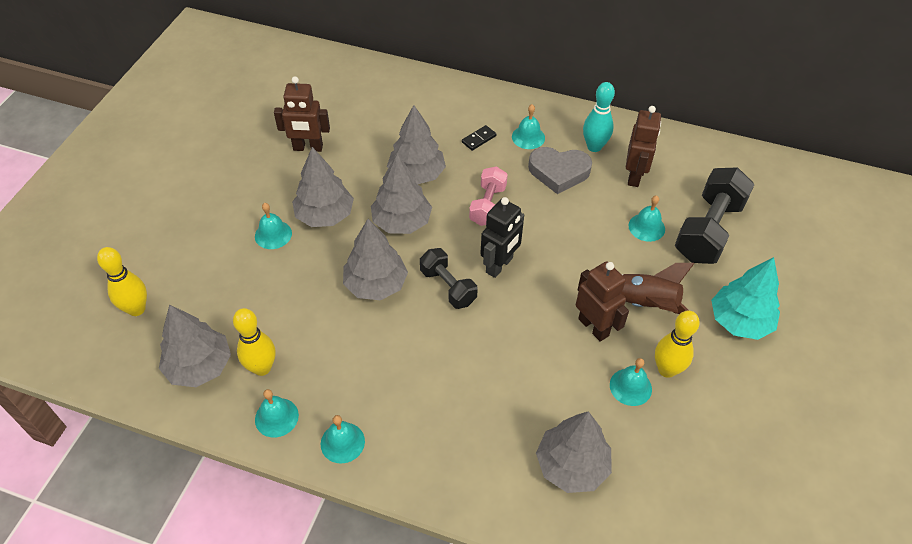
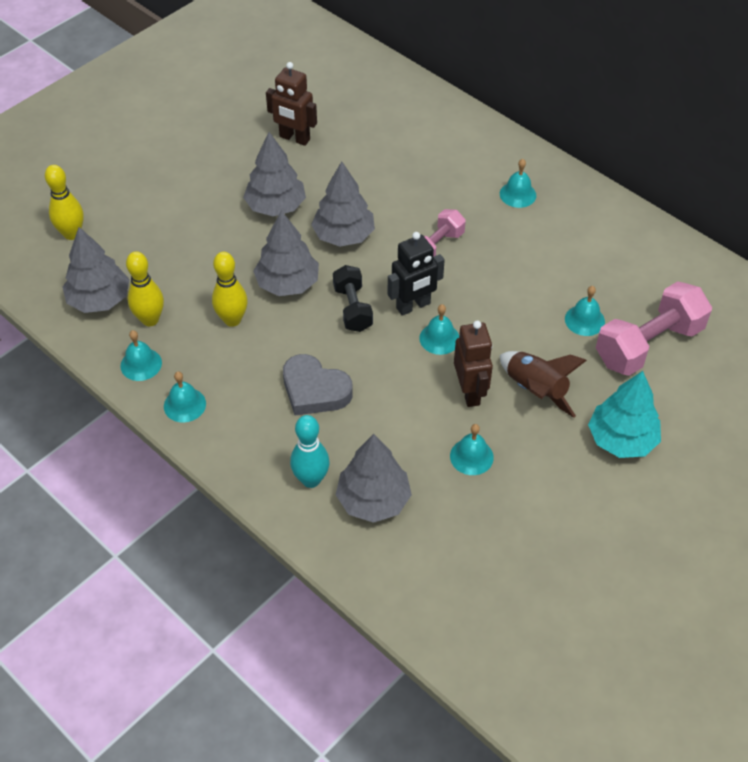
camera: 25 degrees right, 0 degrees up
turquoise bell [255,203,292,249] -> turquoise bell moved to [419,304,459,355]
grey tree [387,105,446,184] -> none
black domino [462,125,496,151] -> none
grey heart [528,147,592,194] -> grey heart moved to [283,354,353,416]
turquoise bowling pin [583,82,615,152] -> turquoise bowling pin moved to [290,415,330,488]
brown robot [626,106,661,187] -> none
yellow bowling pin [655,311,700,378] -> yellow bowling pin moved to [212,252,248,327]
black dumbbell [675,167,755,264] -> pink dumbbell [596,281,712,376]

